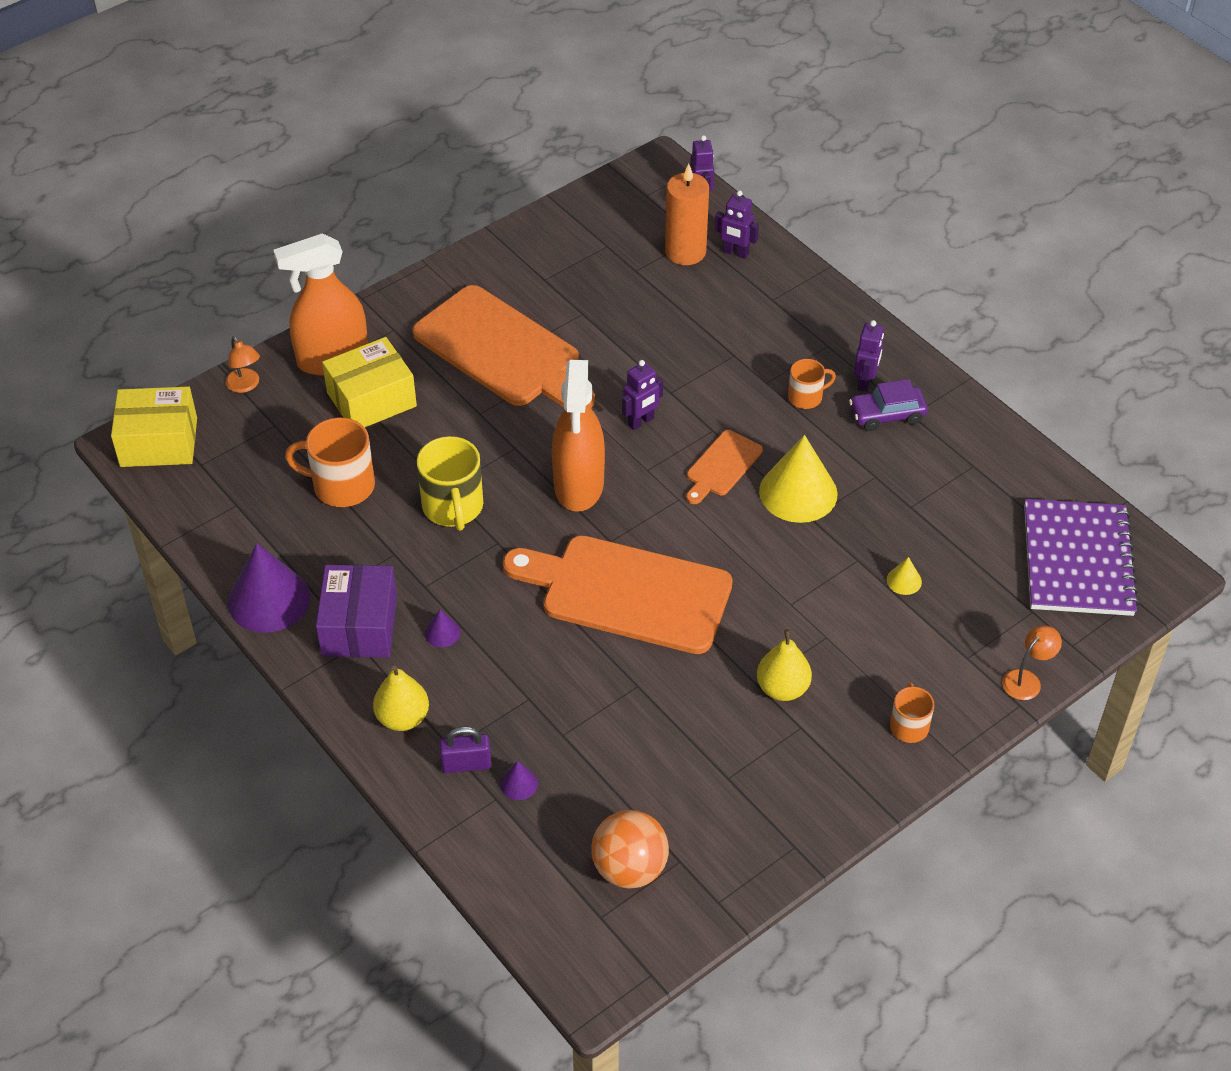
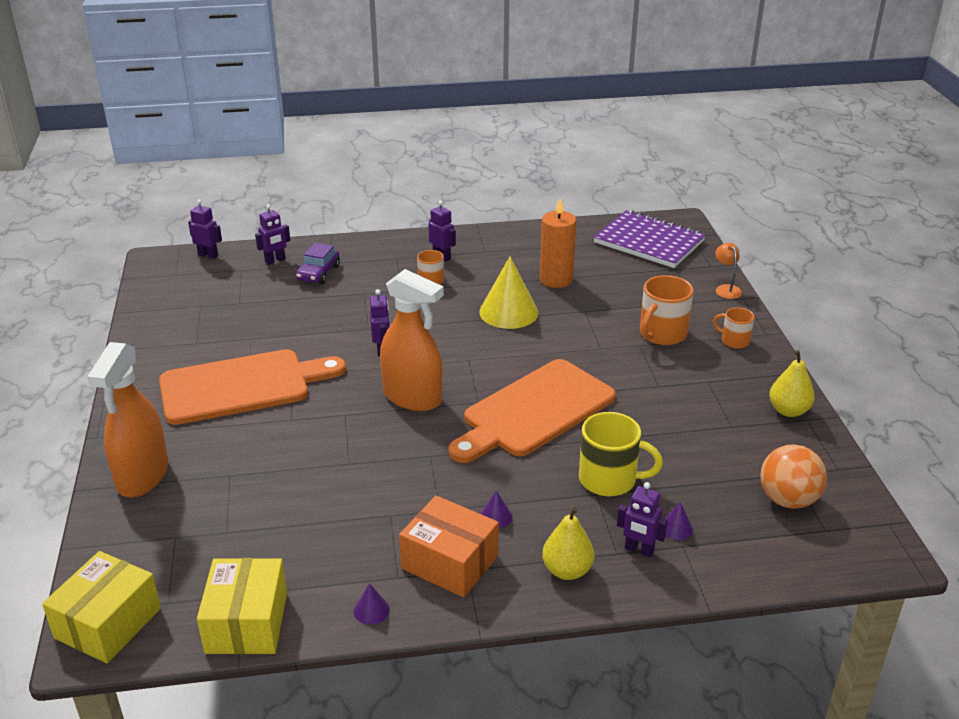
camera: 60 degrees left, 15 degrees down
orange lamp [225,336,260,393] -> none
purple cone [228,543,310,633] -> purple cone [354,583,390,625], size x0.43
orange mug [285,418,375,507] -> orange mug moved to [640,275,694,345]
purple box [316,565,397,658] -> orange box [399,495,499,597]
yellow box [322,337,417,427] -> yellow box moved to [197,558,287,654]
yellow mug [417,436,483,531] -> yellow mug moved to [579,412,663,496]
purple padlock [439,726,491,773] -> purple robot [617,482,668,557]
orange candle [665,164,709,265] -> orange candle moved to [540,198,576,288]
orange cutting board [686,430,763,504] -> none
yellow pear [757,629,812,701] -> yellow pear moved to [769,350,815,417]
purple car [849,379,928,431] -> purple car moved to [296,243,340,284]
yellow cone [887,557,922,595] -> none

